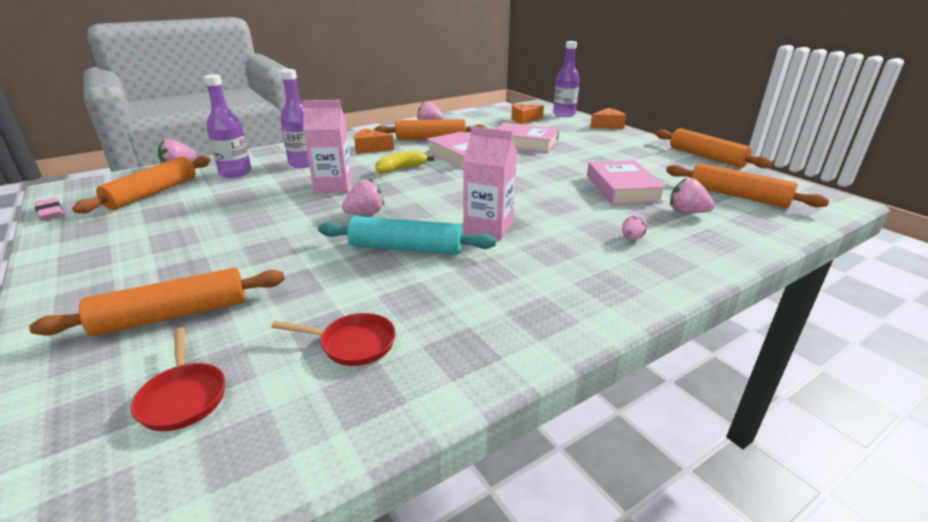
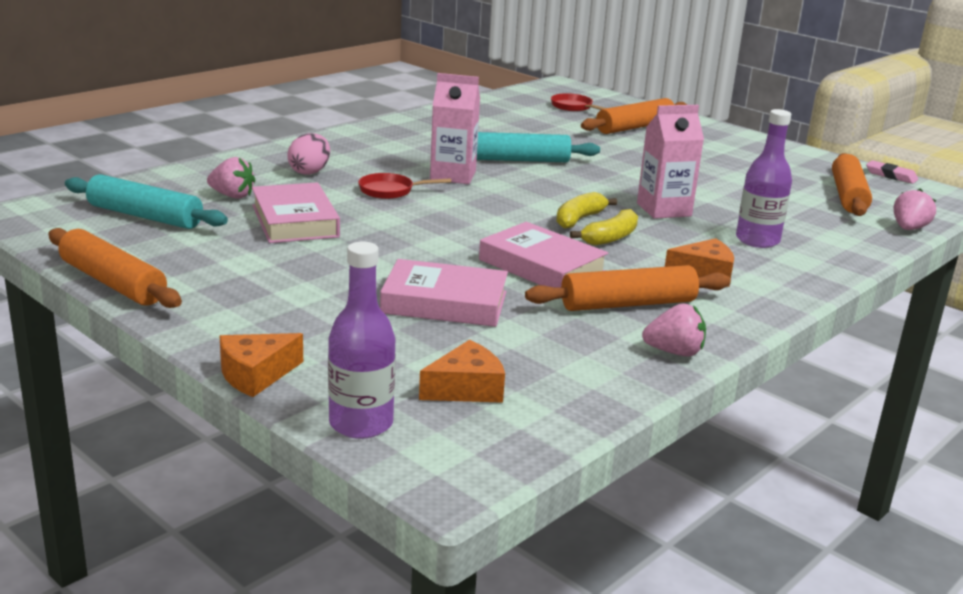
camera: 165 degrees right, 5 degrees down
purple bottle [204,75,252,178] -> none
red pan [271,313,396,366] -> red pan moved to [358,173,451,199]
pink strawberry [342,179,384,215] -> none
pink egg [622,216,647,240] -> pink egg [288,133,330,175], size x1.67
orange rolling pin [666,163,830,208] -> turquoise rolling pin [65,174,228,229]
none -> yellow banana [556,192,617,229]

